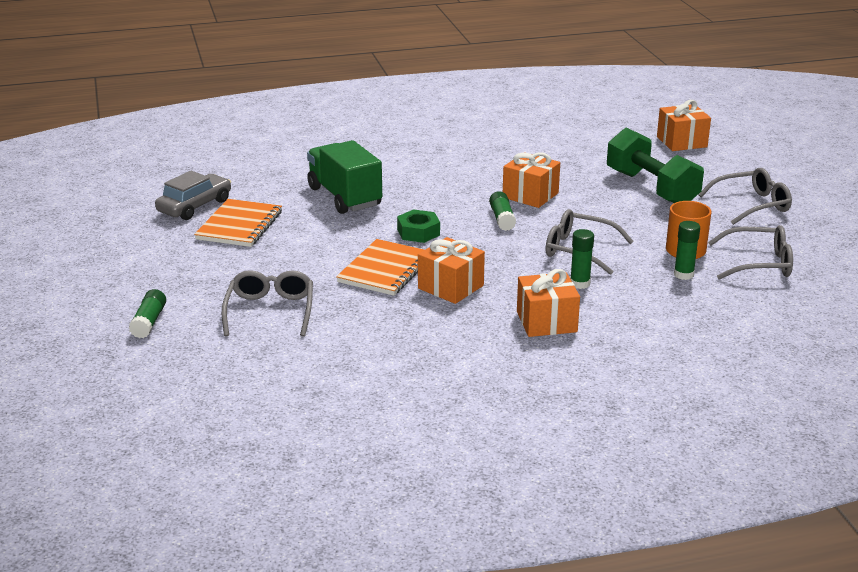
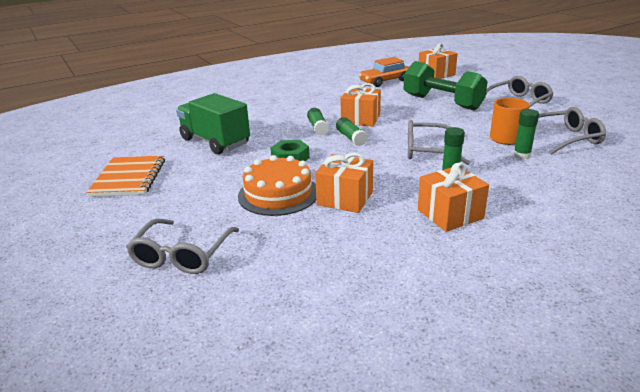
camera: 15 degrees left, 0 degrees up
green glue stick [129,289,166,338] -> green glue stick moved to [307,108,329,136]
grey car [155,171,231,220] -> none
grey glasses [222,270,313,337] -> grey glasses turned 150 degrees counterclockwise [126,219,239,274]
orange notebook [336,239,424,296] -> orange cake [238,155,316,216]
none -> orange car [359,57,409,87]

